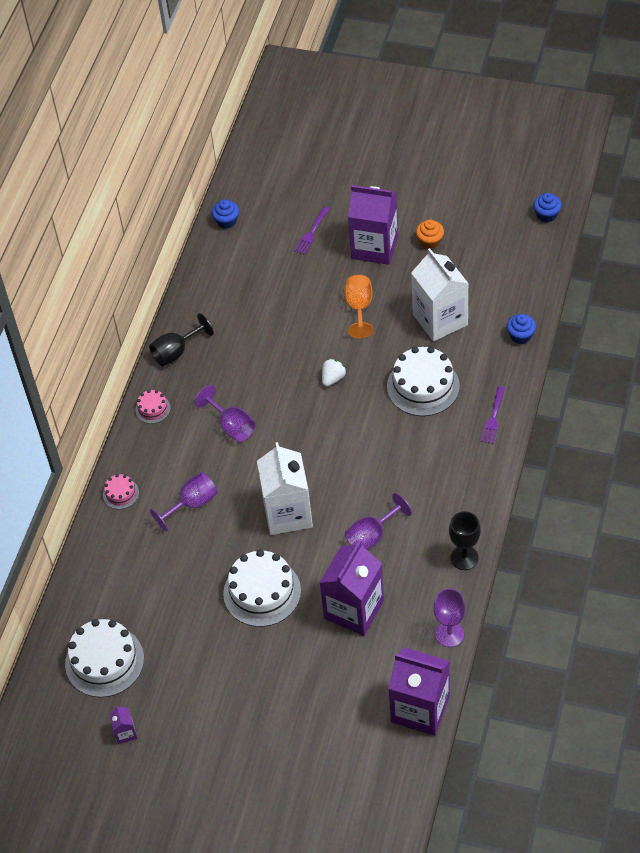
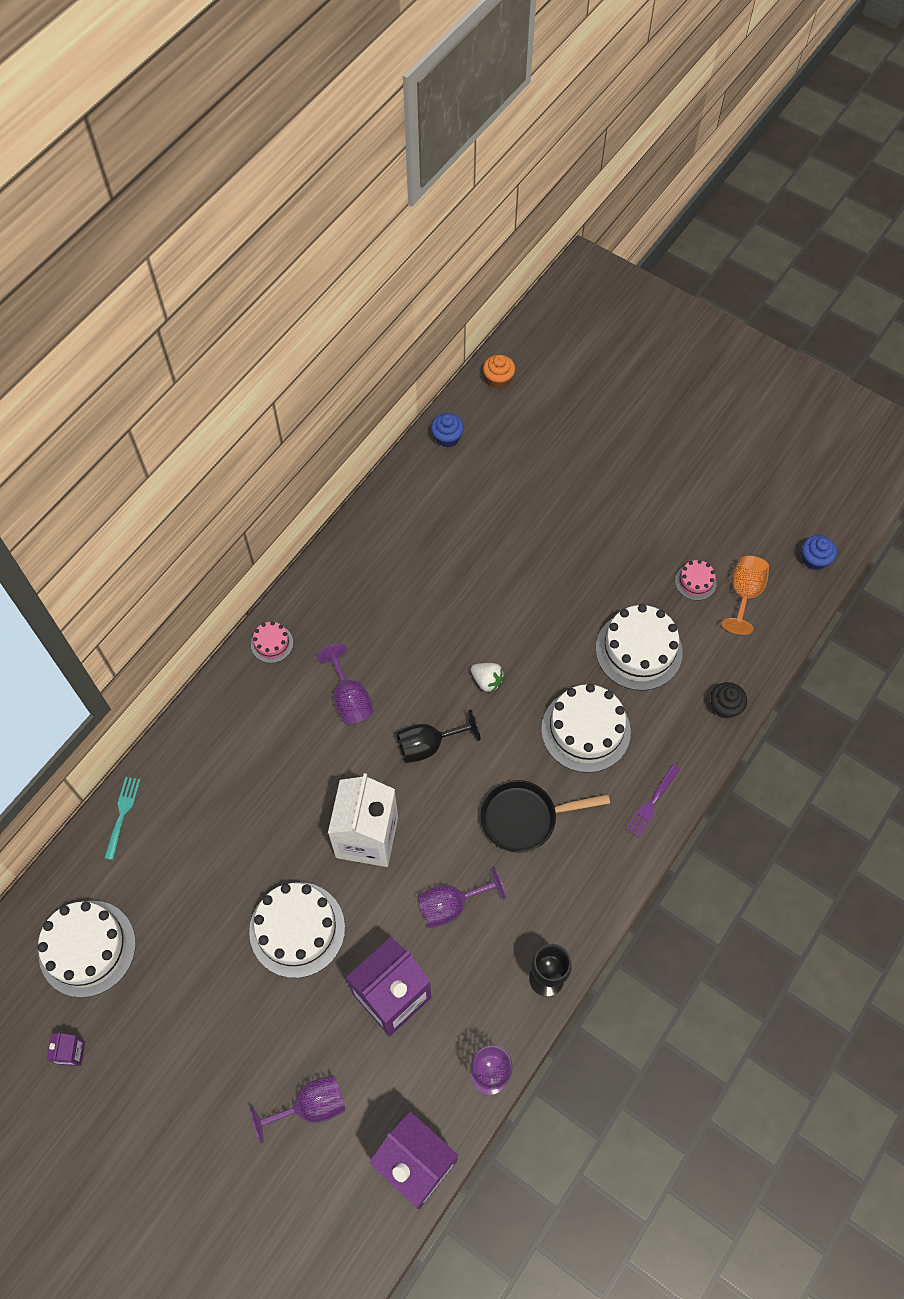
camera: 15 degrees right, 10 degrees up
pink cake [103,474,139,509] -> pink cake moved to [675,560,717,600]
black goblet [149,313,214,366] -> black goblet moved to [397,709,480,763]
purple goblet [150,472,218,532] -> purple goblet moved to [250,1075,345,1144]
purple fork [294,206,330,255] -> none
white strawberry [322,359,346,387] -> white strawberry turned 75 degrees clockwise [471,663,504,693]
orange goblet [345,275,374,339] -> orange goblet moved to [722,556,769,635]
purple carton [348,185,398,265] -> none
white carton [411,248,469,341] -> white cake [596,604,683,691]
orange cupcake [416,220,444,249] -> orange cupcake moved to [483,355,515,388]
blue cupcake [507,314,536,344] -> black cupcake [710,682,747,719]
none -> turquoise fork [104,777,141,860]
none -> black pan [481,780,610,853]

